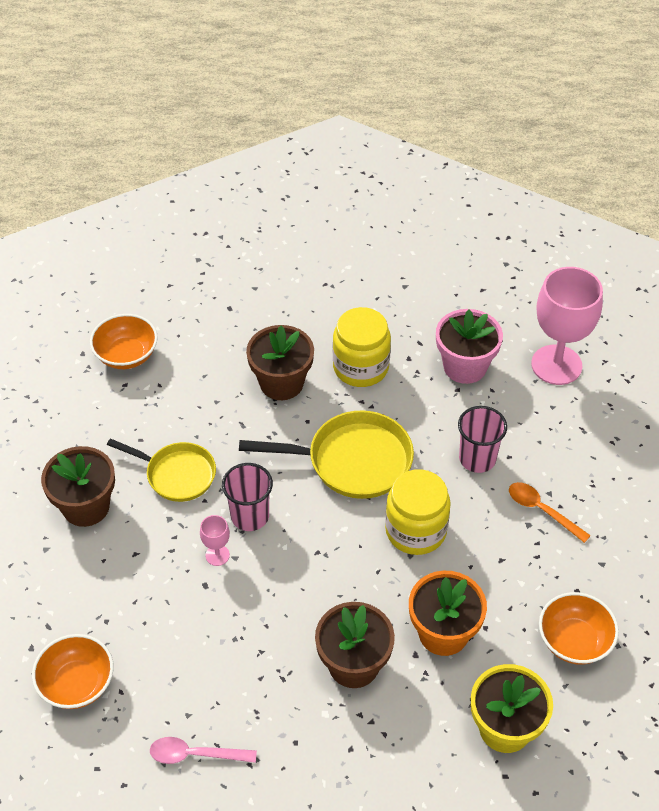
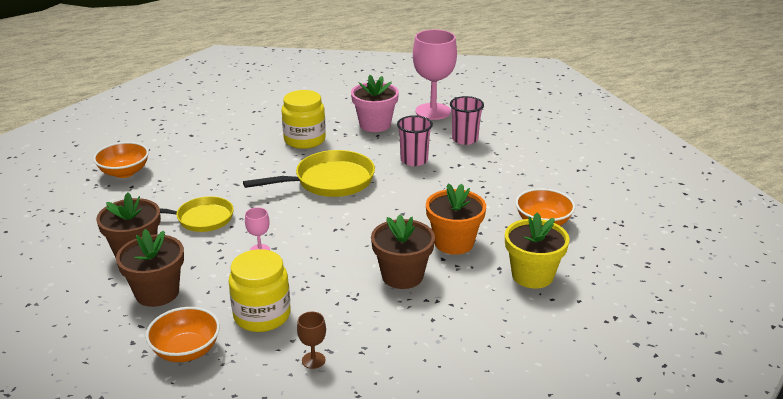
camera: 25 degrees left, 20 degrees down
pink spoon [150,737,257,764] -> brown goblet [297,312,326,369]
pink cup [222,463,273,531] -> pink cup moved to [450,96,484,145]
brown flower pot [246,325,314,400] -> brown flower pot moved to [116,229,184,307]
yellow jar [385,469,451,555] -> yellow jar moved to [228,249,291,332]
orange spoon [509,482,591,543] -> none

